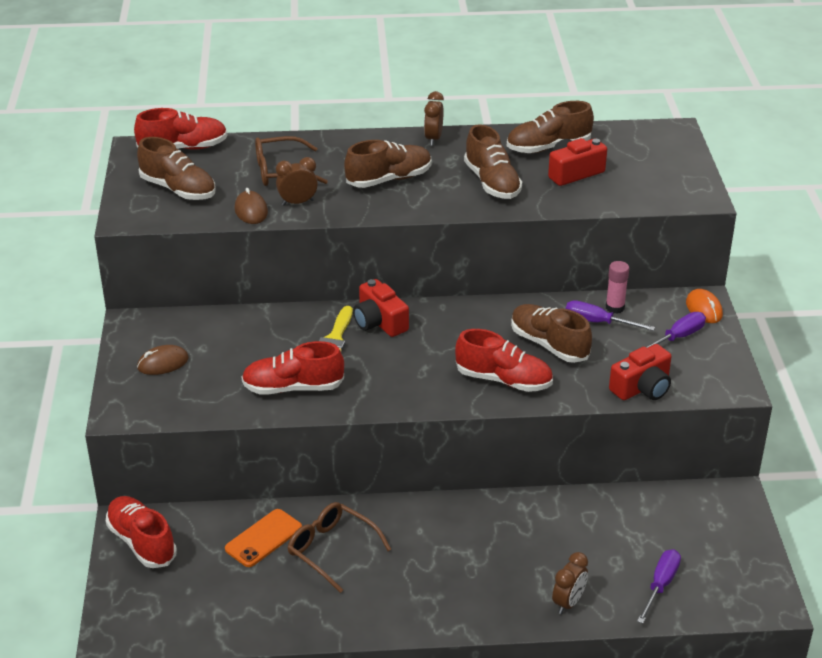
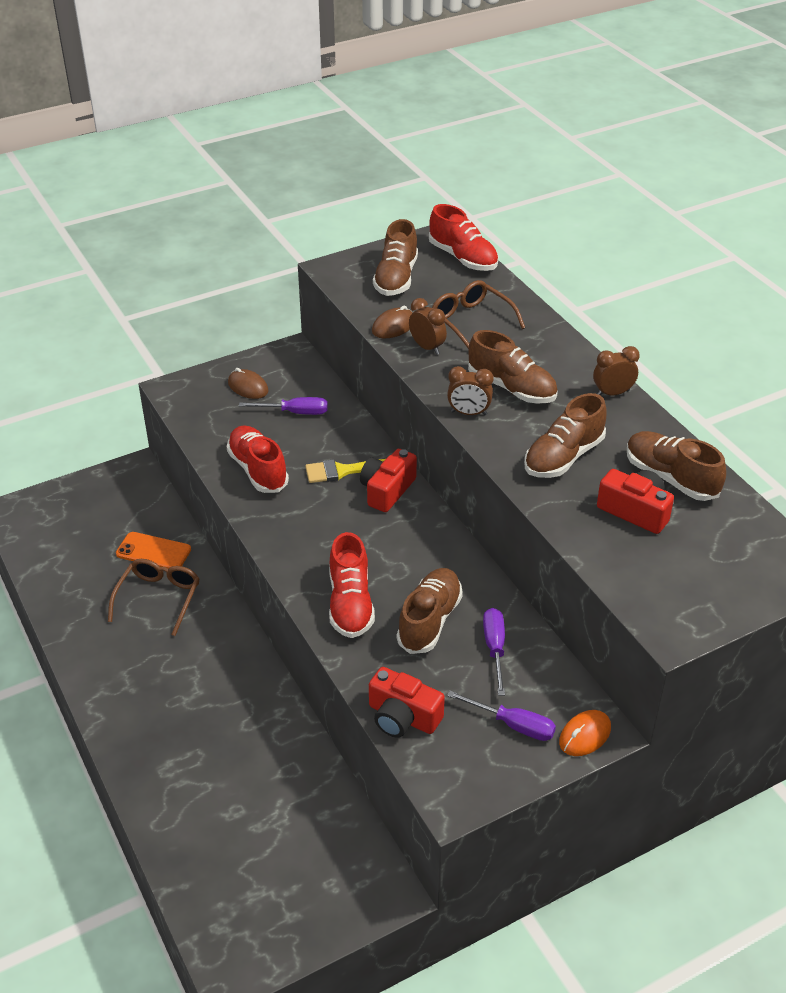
camera: 65 degrees right, 5 degrees up
red shoe [106,496,177,568] -> none
brown clock [552,552,588,614] -> brown clock moved to [447,366,494,415]
pink glue stick [606,261,629,313] -> none
purple screwdriver [637,549,681,624] -> purple screwdriver moved to [239,397,328,415]

